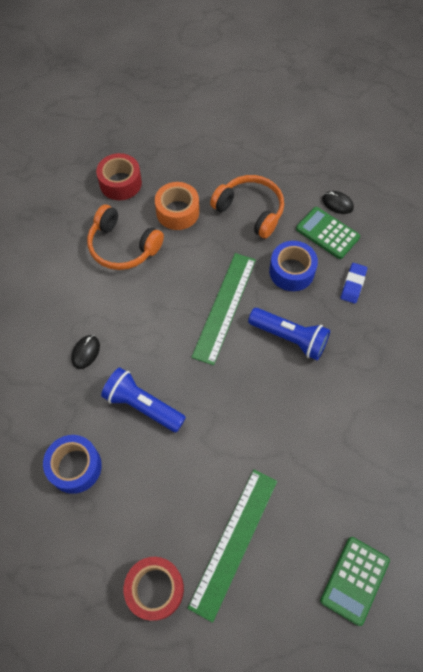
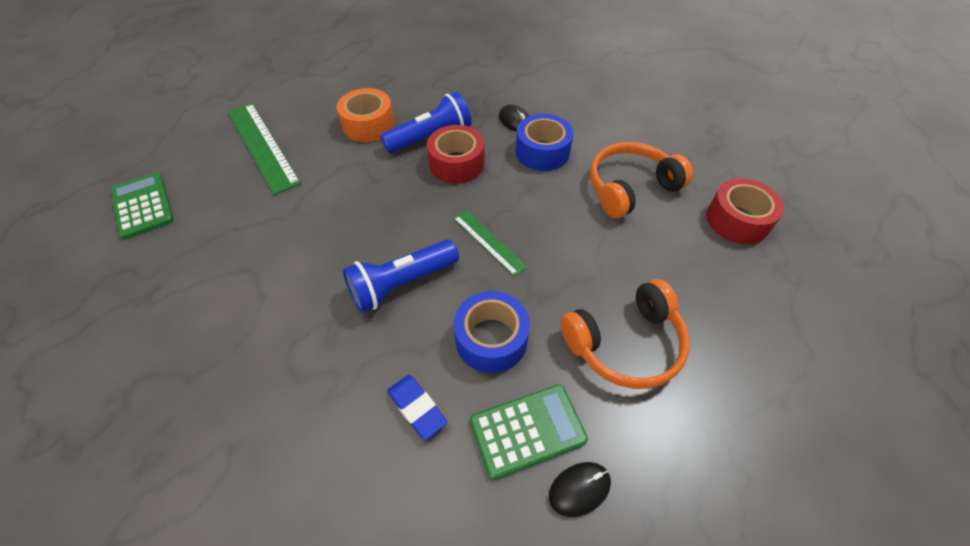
camera: 120 degrees right, 10 degrees down
blue tape [43,435,102,494] -> blue tape moved to [516,114,573,171]
red tape [124,557,184,621] -> red tape moved to [427,125,484,184]
orange tape [155,182,199,230] -> orange tape moved to [337,88,395,142]
green ruler [191,253,256,365] -> green ruler [453,210,528,276], size x0.56

